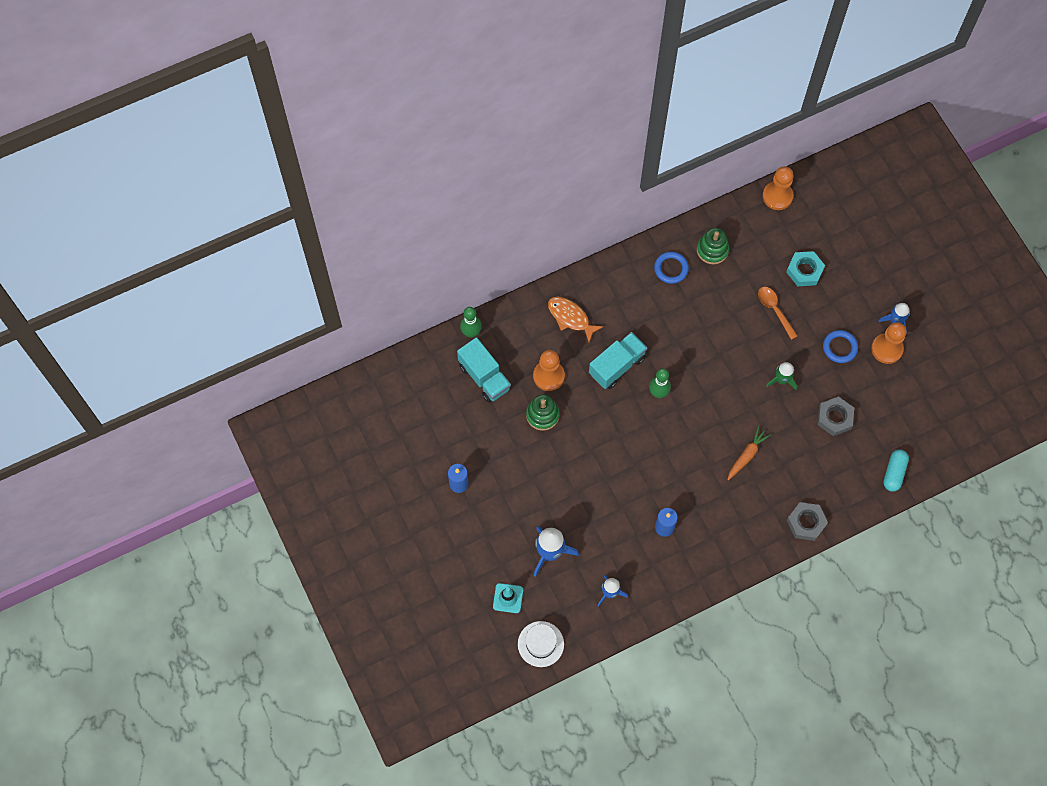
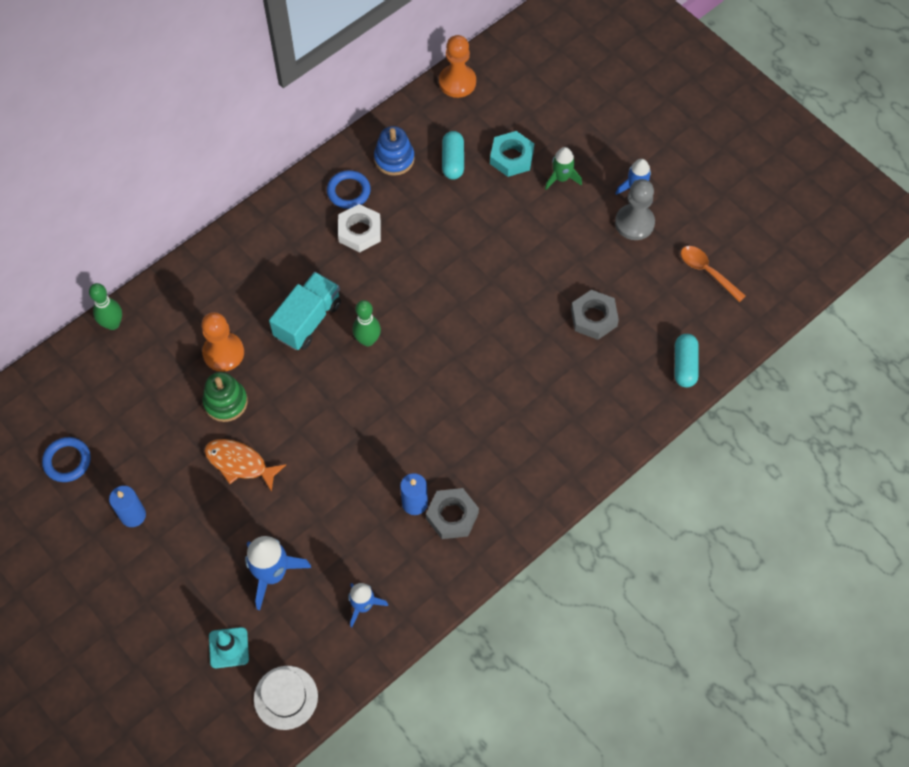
camera: 15 degrees left, 5 degrees down
turquoise truck [457,337,511,403] -> none
orange fish [548,297,604,342] -> orange fish moved to [204,439,286,492]
green stacking toy [697,228,729,265] -> blue stacking toy [374,126,415,176]
orange carrot [727,427,770,480] -> none
orange spoon [758,287,797,340] -> orange spoon moved to [681,246,746,302]
green rocket [766,362,797,390] -> green rocket moved to [545,147,582,190]
grey nut [787,502,828,541] -> grey nut moved to [426,488,479,539]
blue ring [823,330,858,363] -> blue ring moved to [42,437,91,482]
orange pawn [871,322,906,364] -> grey pawn [615,179,655,240]
none -> white nut [338,204,381,252]
none -> turquoise capsule [442,131,464,179]

